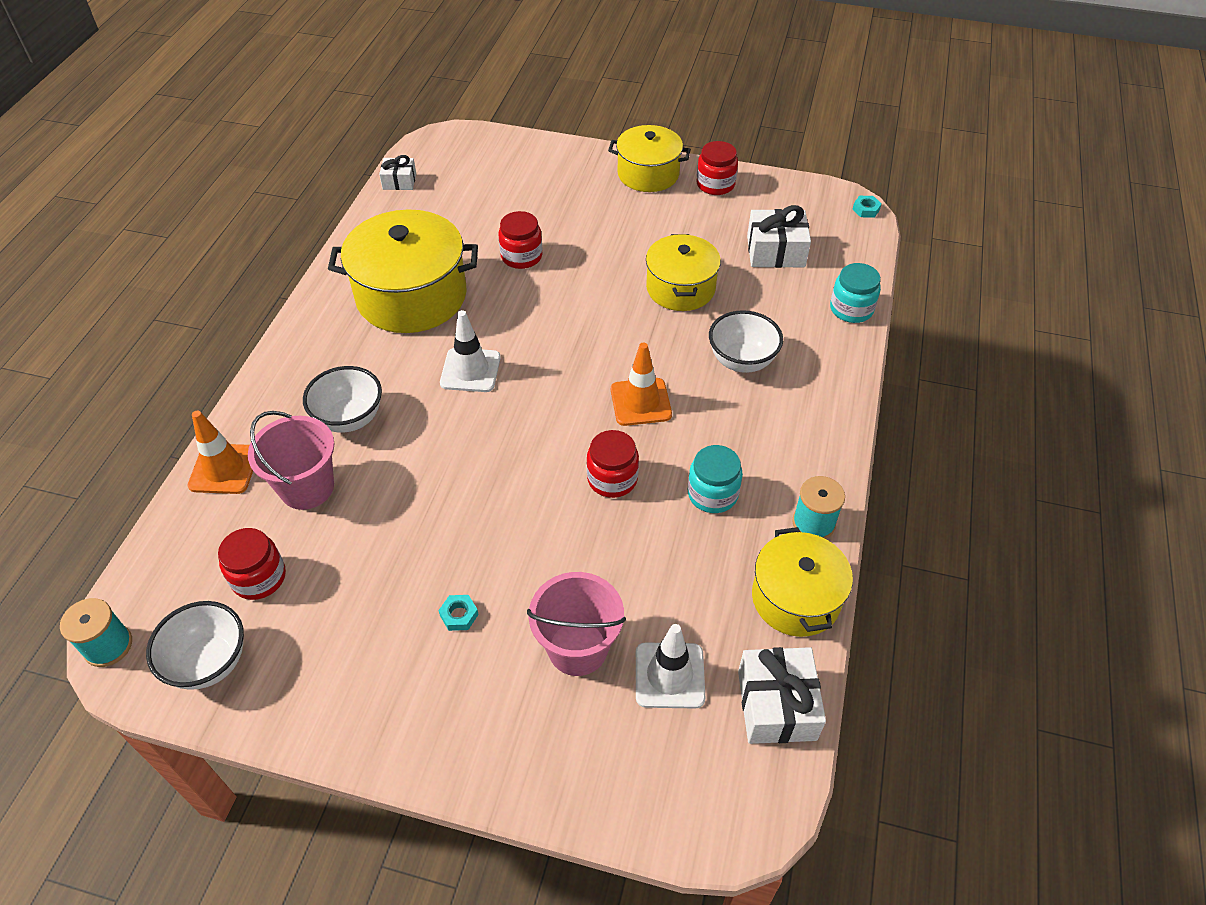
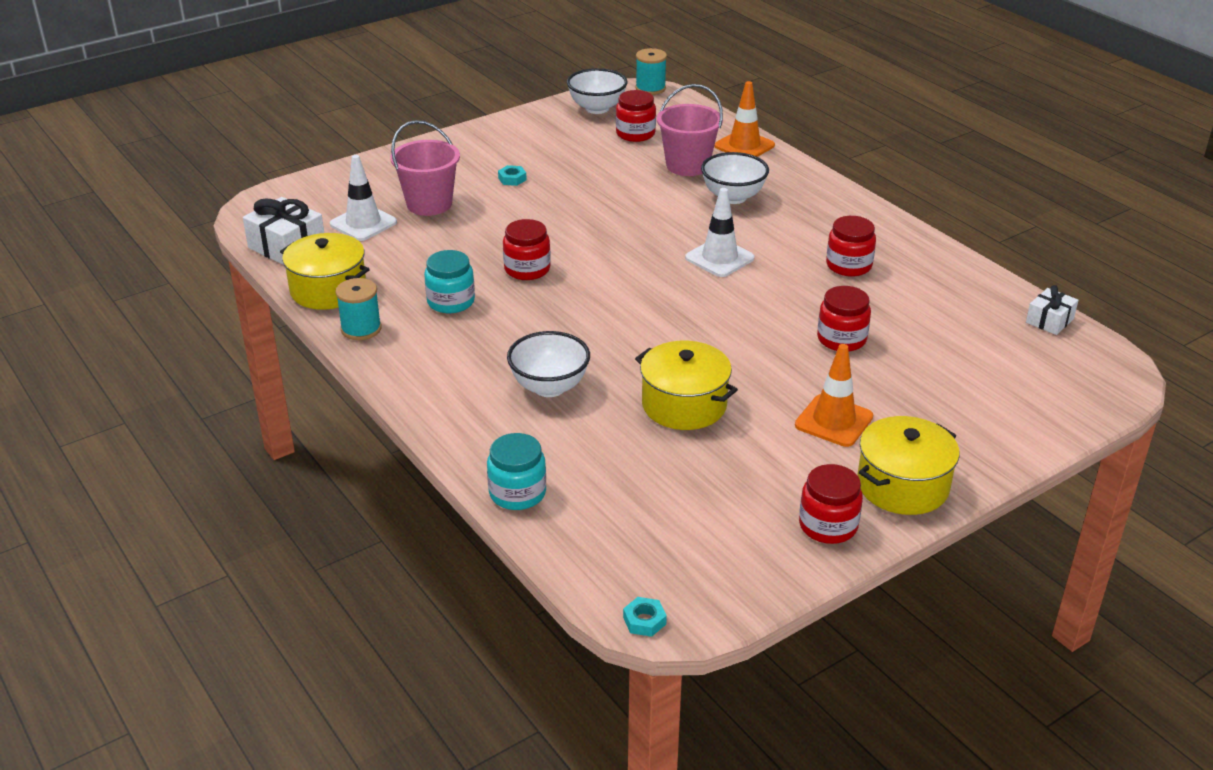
camera: 130 degrees right, 15 degrees down
yellow pot [328,210,478,333] -> red jar [826,216,876,277]
orange traffic cone [611,343,672,426] -> orange traffic cone moved to [795,344,873,447]
white gift [747,205,811,268] -> none

